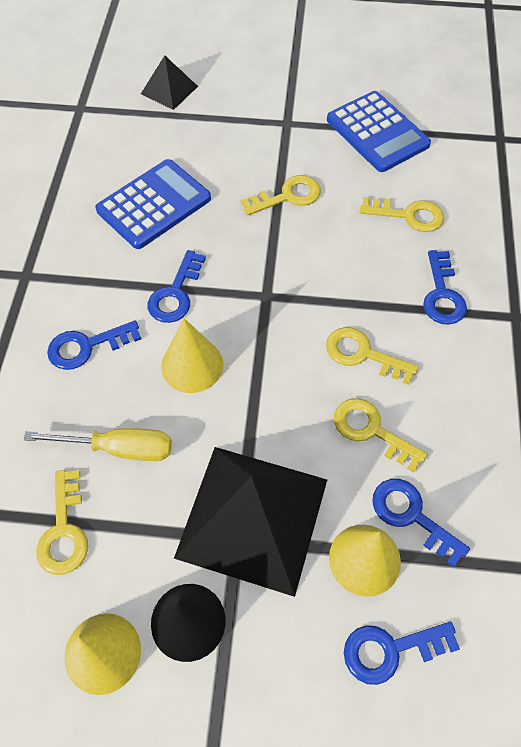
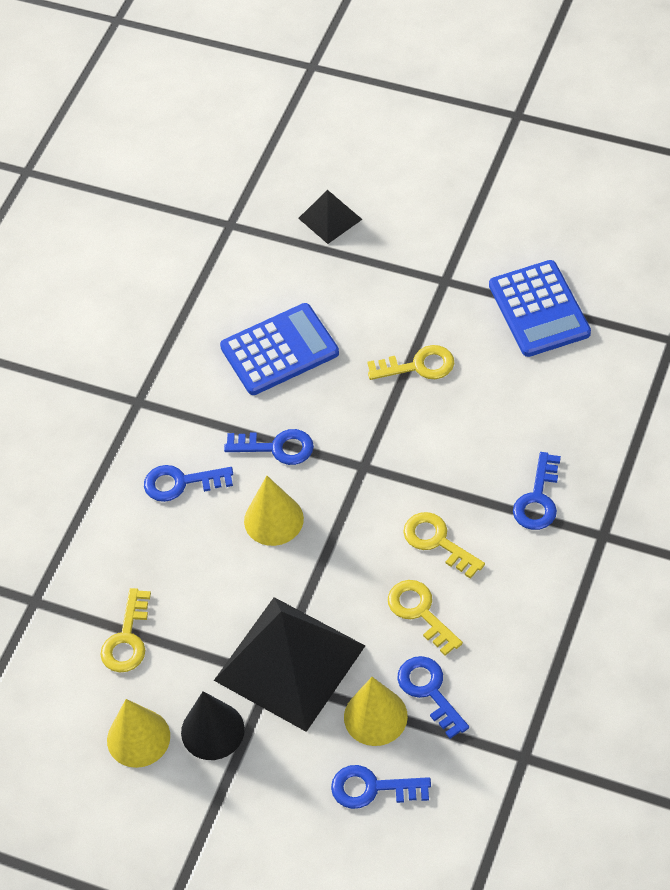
camera: 20 degrees right, 5 degrees down
yellow screwdriver [24,428,172,461] -> none
blue key [147,250,206,323] -> blue key turned 120 degrees counterclockwise [224,429,314,465]
yellow key [360,197,444,232] -> none

